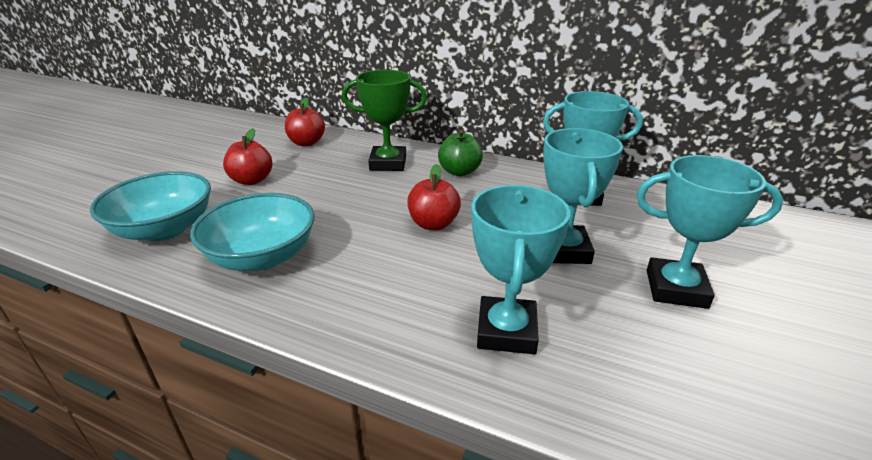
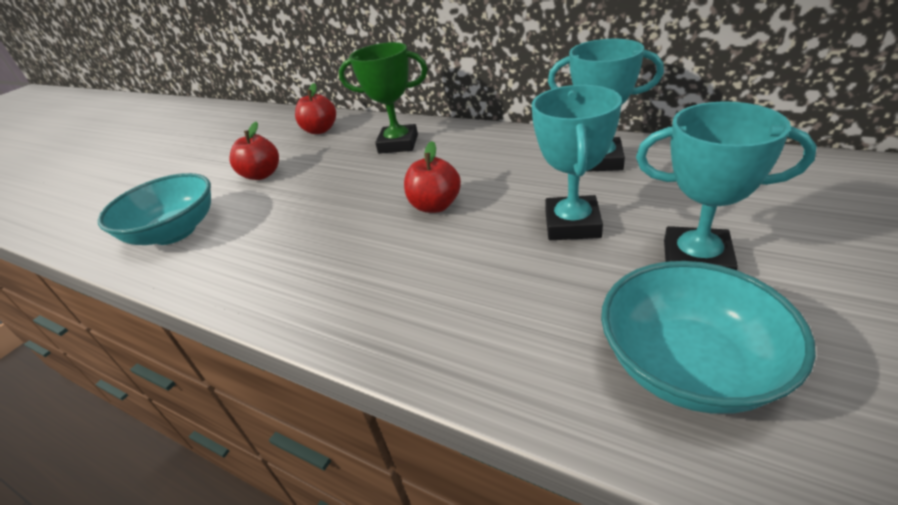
camera: 10 degrees right, 5 degrees up
turquoise bowl [190,193,315,271] -> turquoise bowl moved to [601,261,816,414]
green apple [438,130,483,176] -> none
turquoise trophy [471,185,570,354] -> none

